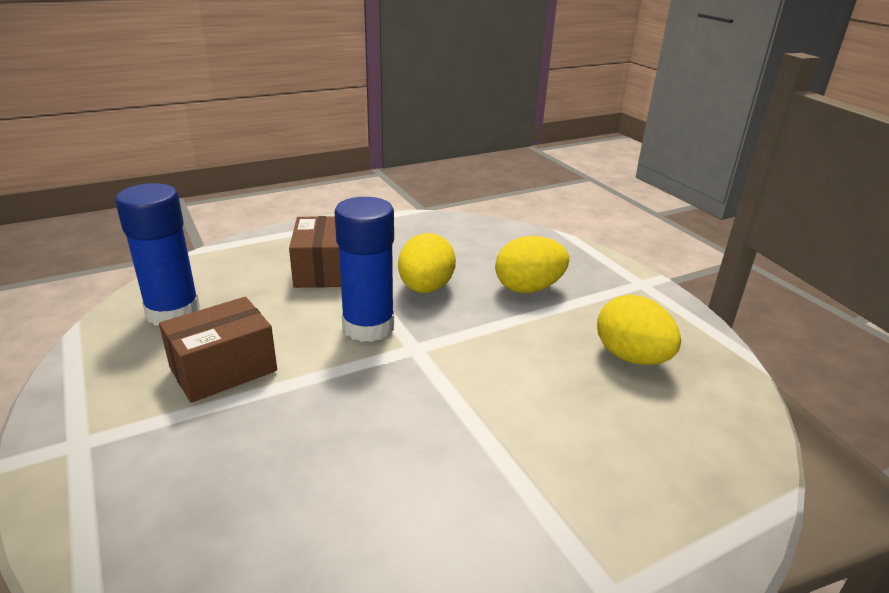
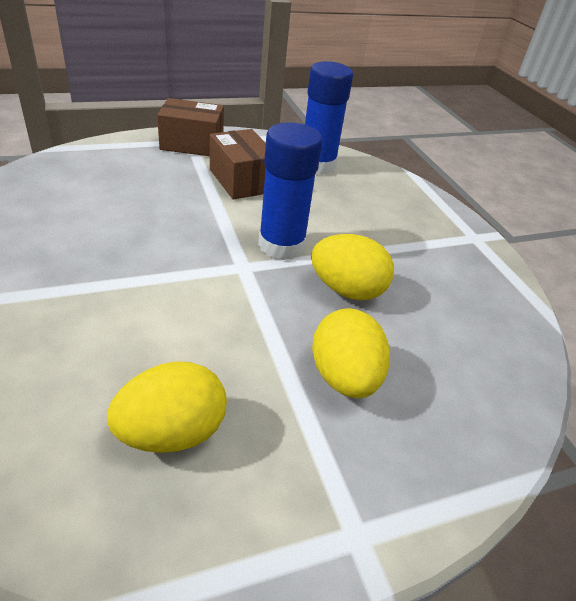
camera: 95 degrees right, 10 degrees up
brown box [289,216,341,288] -> brown box moved to [157,98,224,156]

